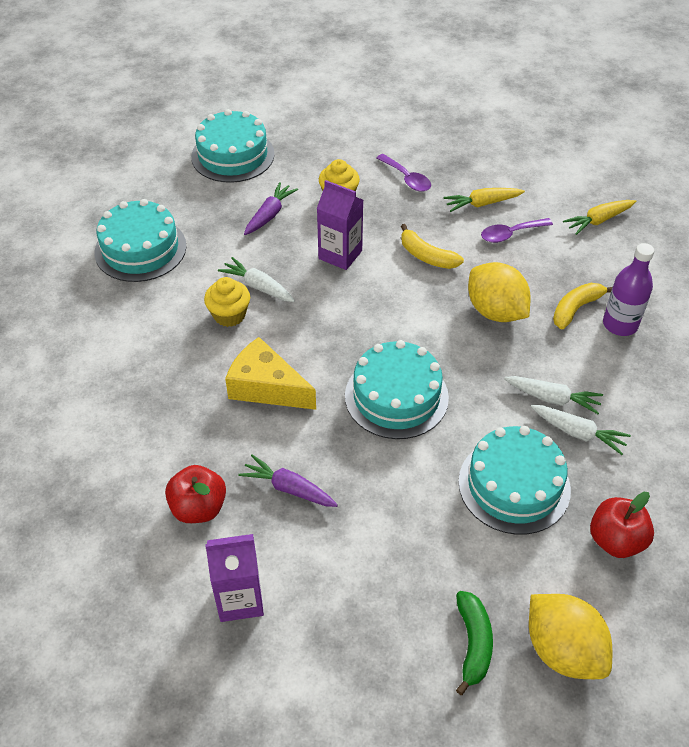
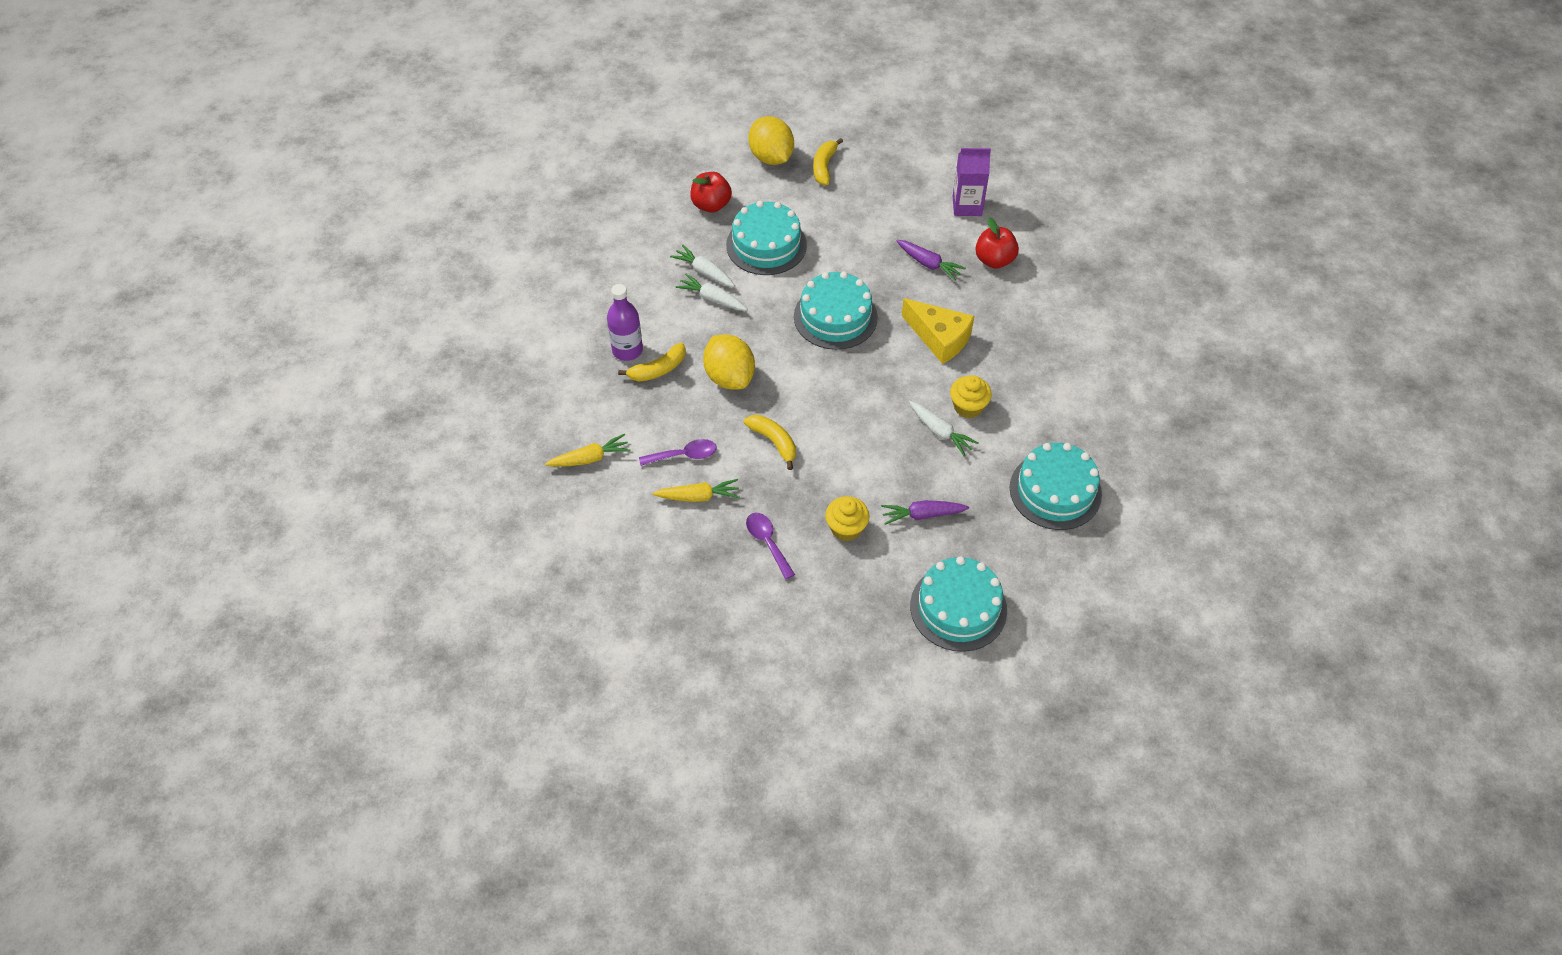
camera: 170 degrees left, 5 degrees up
purple carrot [244,182,298,235] -> purple carrot turned 45 degrees clockwise [881,500,969,525]
purple carton [317,180,363,270] -> none
green banana [456,591,493,695] -> yellow banana [813,138,843,185]

